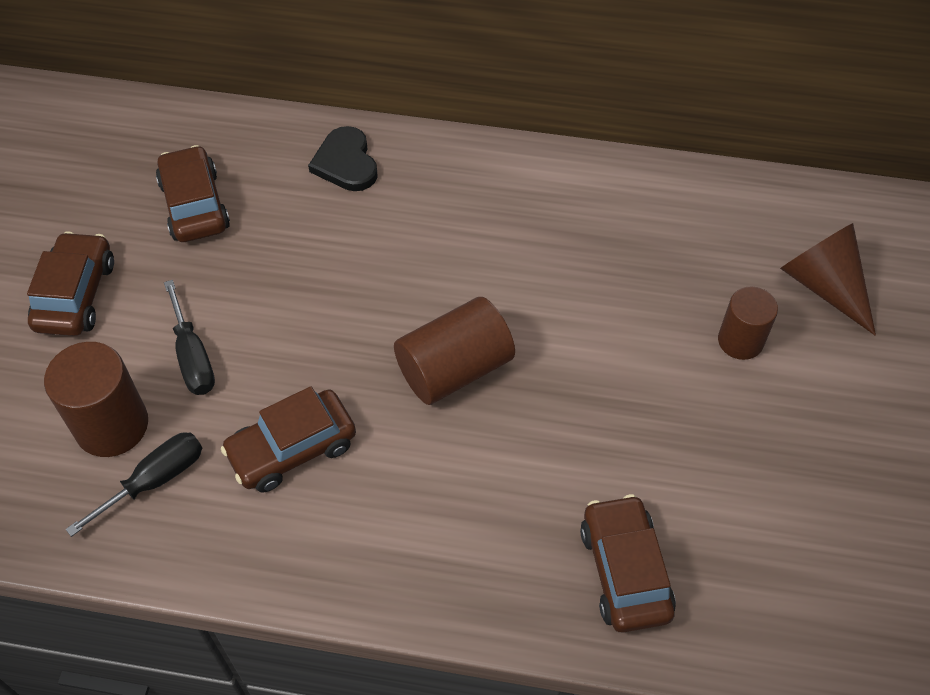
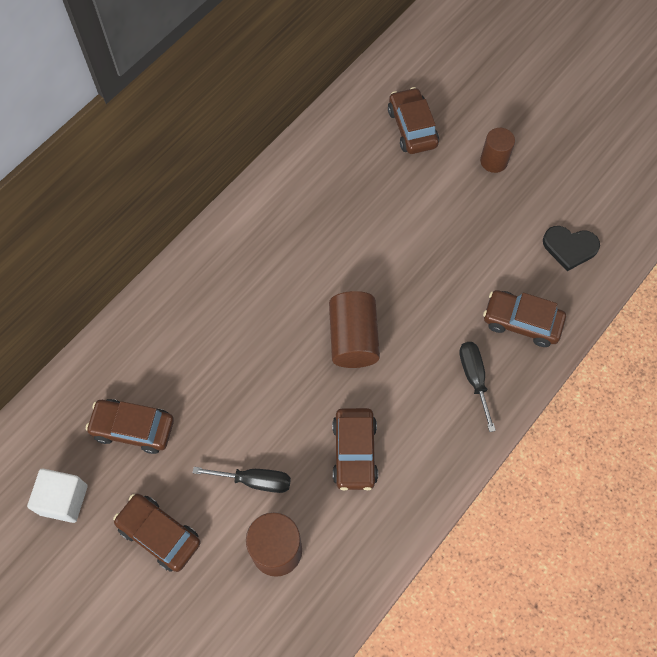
camera: 60 degrees left, 10 degrees up
black screwdriver [66,432,202,537] -> black screwdriver moved to [459,342,496,432]
black heart [308,126,378,191] -> black heart moved to [543,226,600,271]
brown cylinder [718,286,778,360] -> brown cylinder moved to [480,128,515,173]
brown cone [780,223,876,335] -> brown car [388,87,439,154]
none -> white cube [27,469,88,523]

